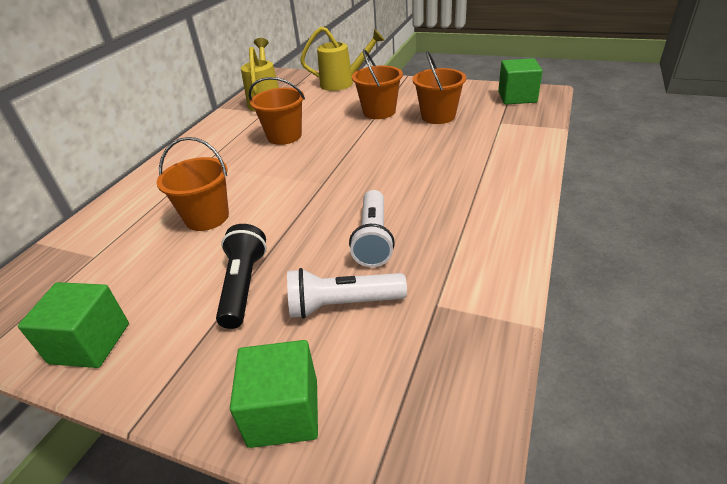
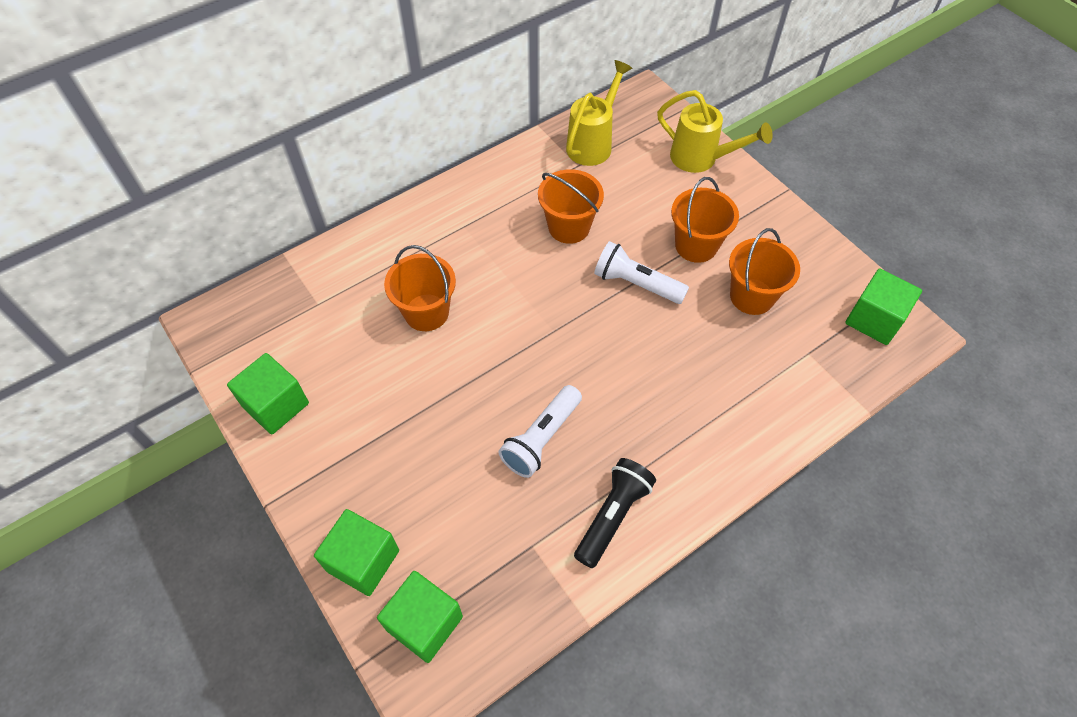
camera: 30 degrees right, 20 degrees up
black flashlight [216,224,267,329] -> black flashlight moved to [574,458,656,568]
white flashlight [287,268,407,319] -> white flashlight moved to [594,241,689,304]
none -> green cube [377,571,463,663]

